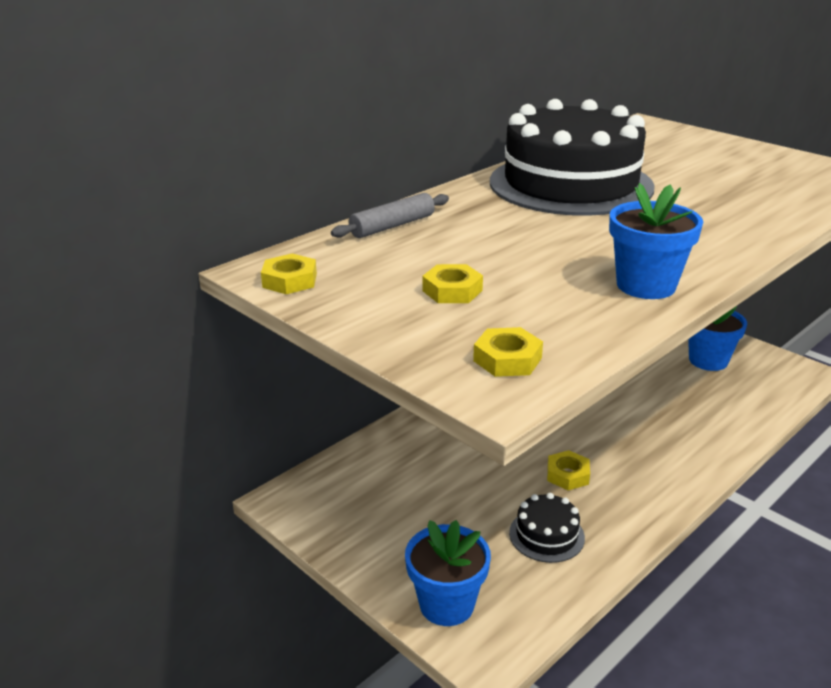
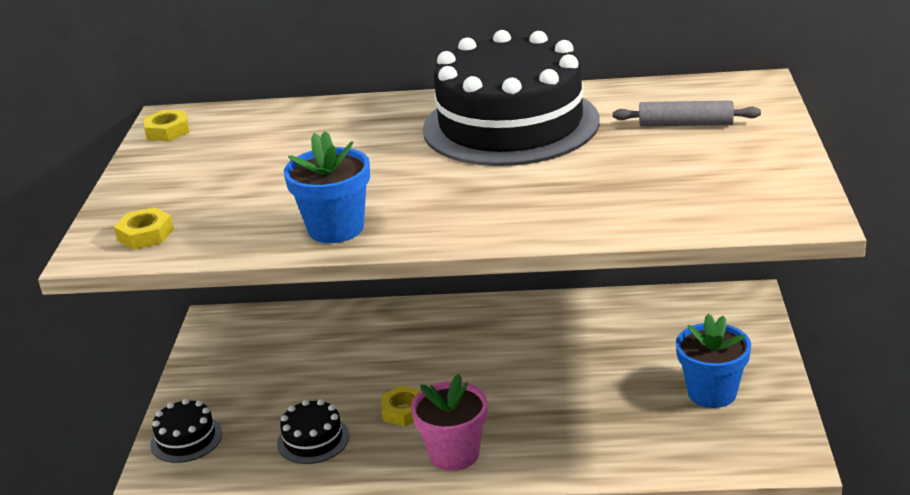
camera: 50 degrees right, 0 degrees up
grey rolling pin [331,193,449,238] -> grey rolling pin moved to [613,100,761,126]
blue flower pot [405,520,491,626] -> black cake [150,398,222,463]
yellow nut [422,264,483,303] -> none
none -> pink flower pot [411,374,487,471]

